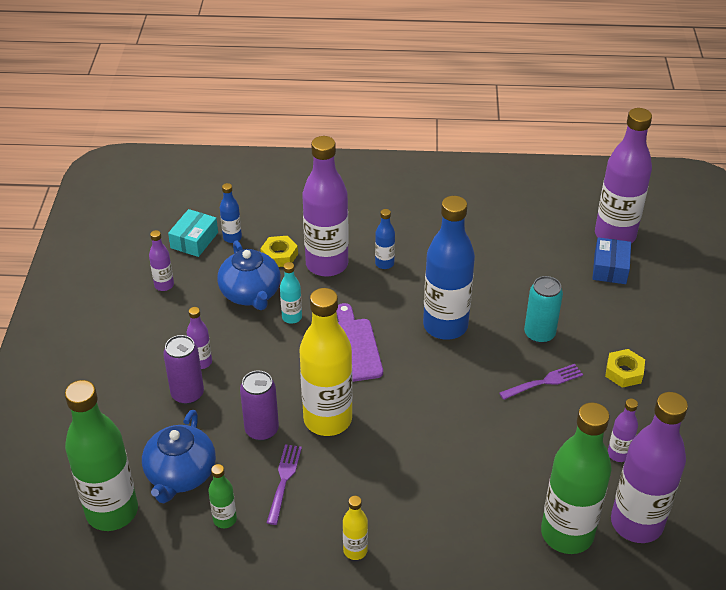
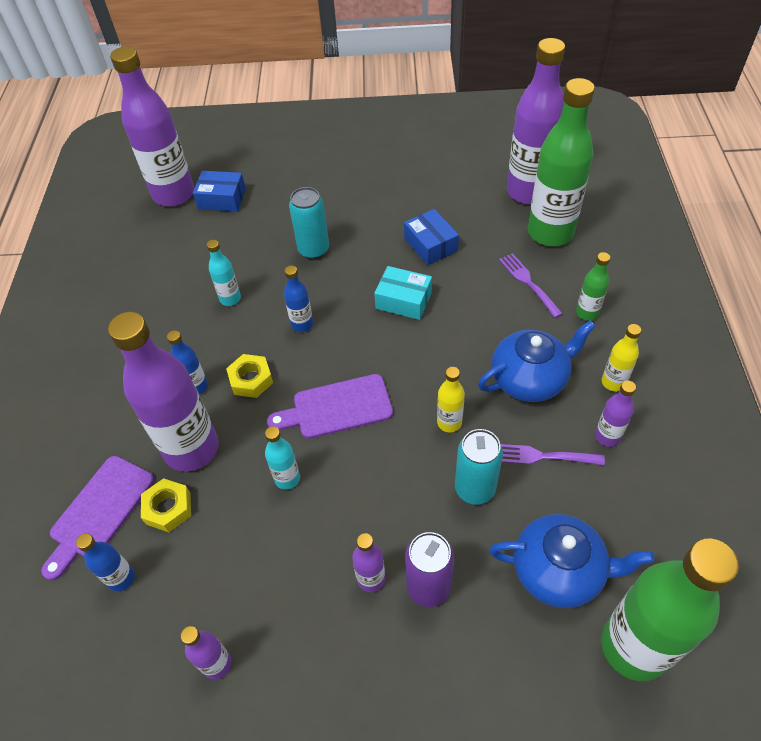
camera: 90 degrees left, 10 degrees up
turquoise box [168,209,218,257] -> turquoise box moved to [374,266,432,320]
green bottle [208,464,237,528] -> green bottle moved to [576,252,610,321]
blue teapot [217,240,281,310] -> blue teapot moved to [478,320,596,402]
purple can [240,371,279,441] -> turquoise can [455,429,503,505]
yellow bottle [299,288,353,436] -> yellow bottle [437,367,465,432], size x0.45
blue bottle [423,196,475,340] -> blue bottle [284,266,313,332], size x0.45
purple fork [499,364,583,400] -> purple fork moved to [499,253,563,318]
yellow nut [605,349,645,388] -> yellow nut moved to [226,354,273,398]
purple bottle [608,399,638,462] -> purple bottle moved to [595,381,636,447]
none -> purple cutting board [41,456,154,581]
none -> turquoise bottle [207,240,241,306]
none -> blue box [404,209,459,265]

